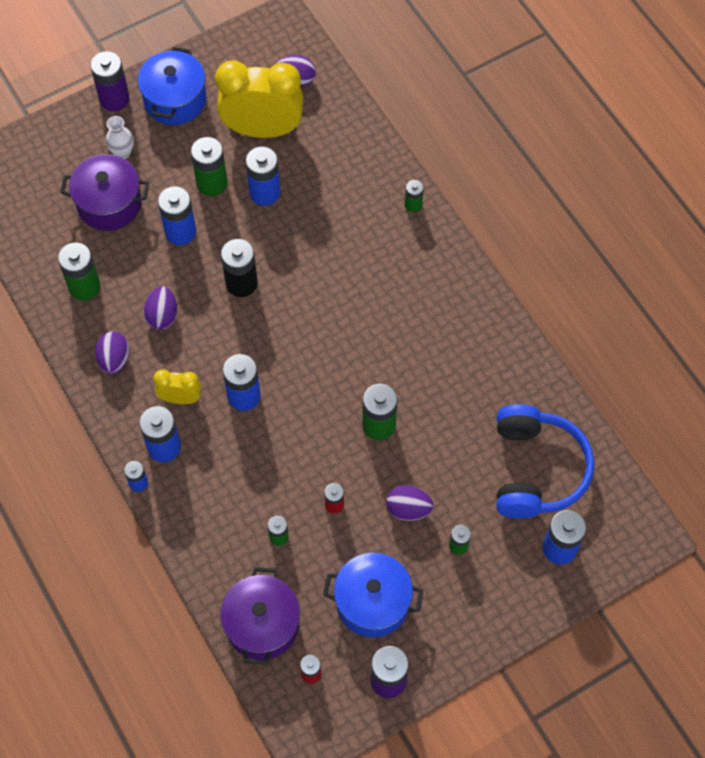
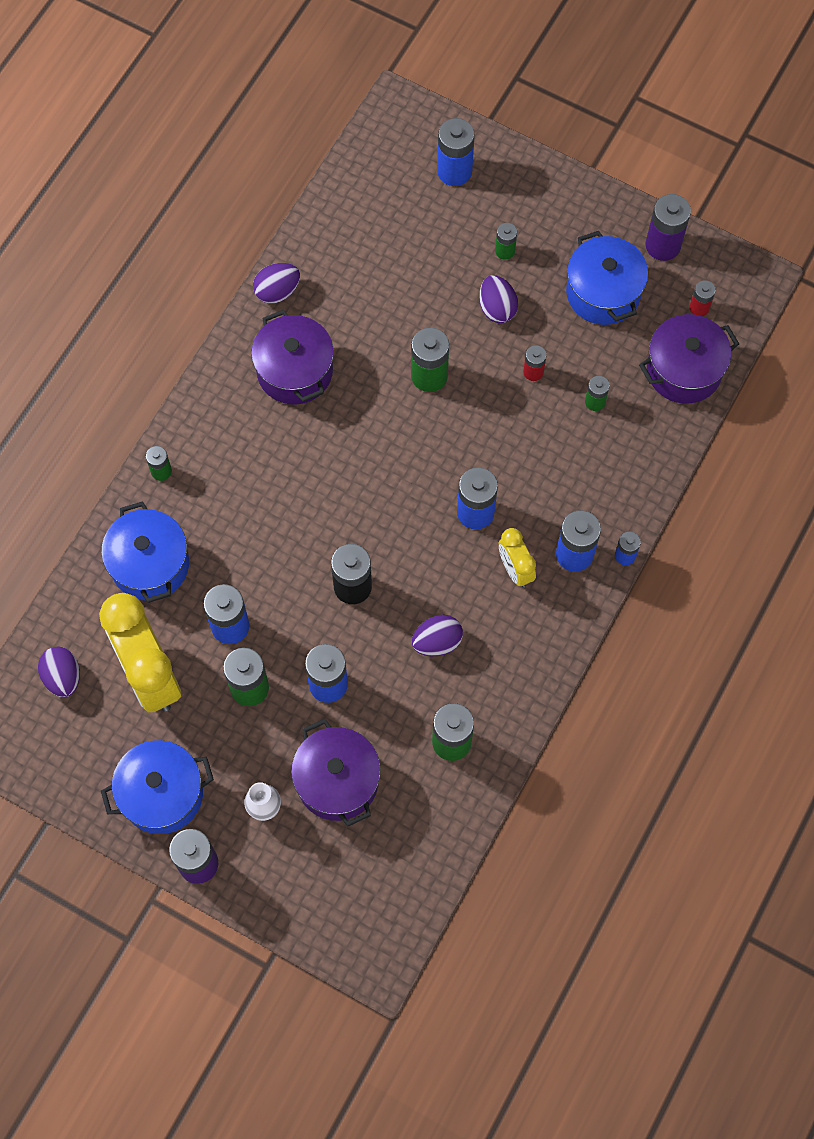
camera: 120 degrees left, 5 degrees up
purple egg [95,332,130,374] -> purple egg moved to [253,263,300,304]
blue headphones [497,404,594,519] -> none
none -> blue pot [101,501,189,603]
none -> purple pot [251,309,334,405]

